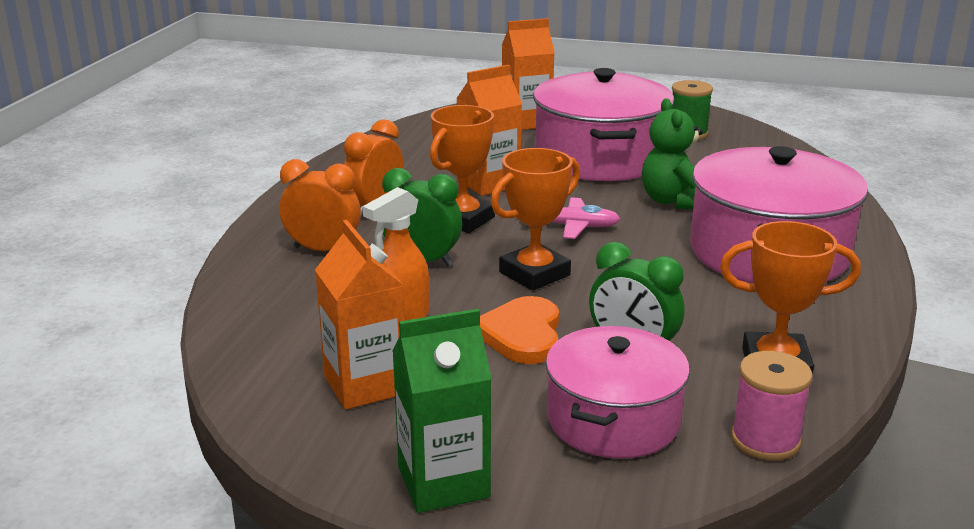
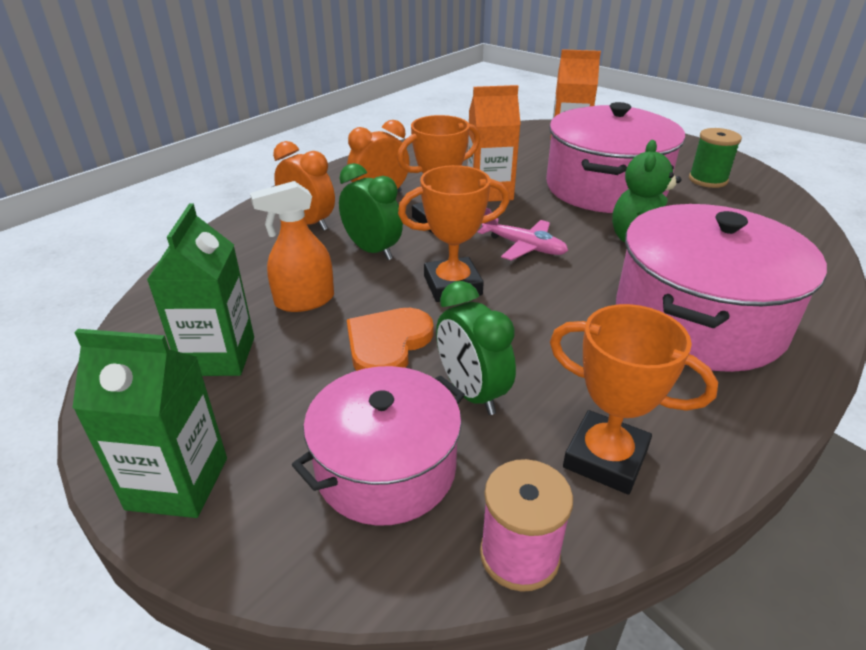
camera: 25 degrees right, 10 degrees up
orange carton [315,220,405,410] -> green carton [147,204,254,376]

